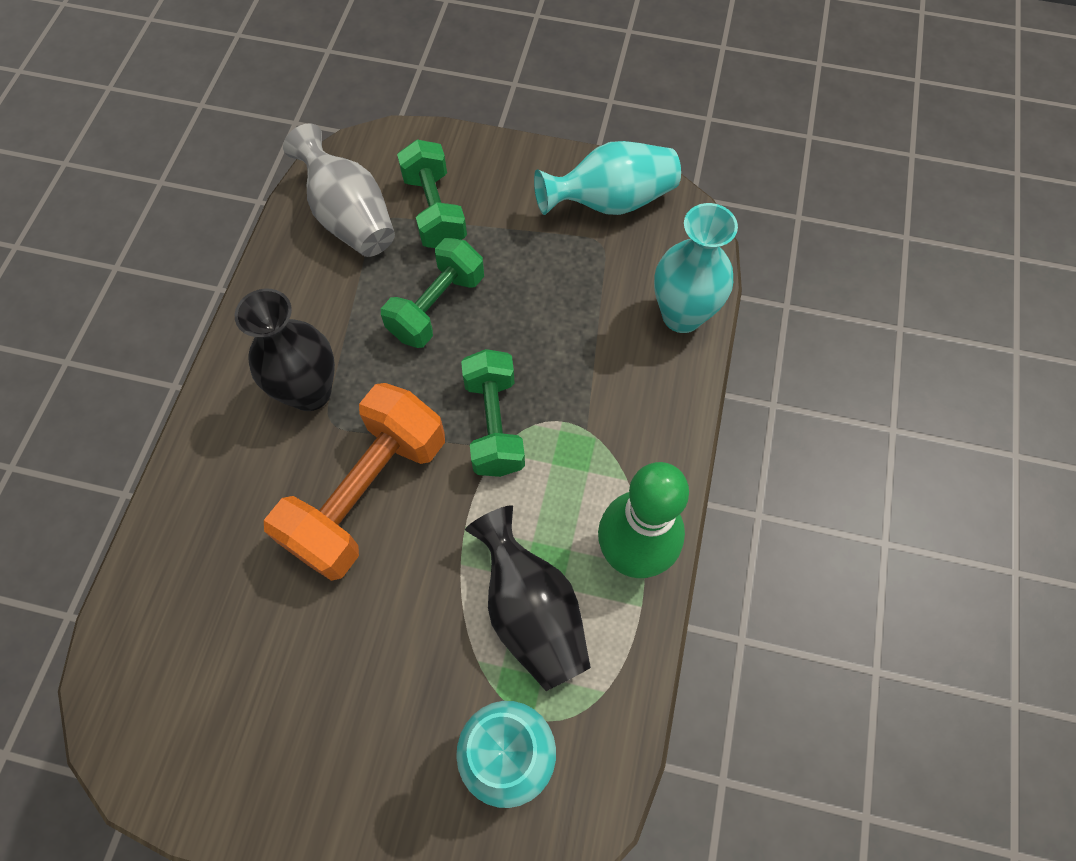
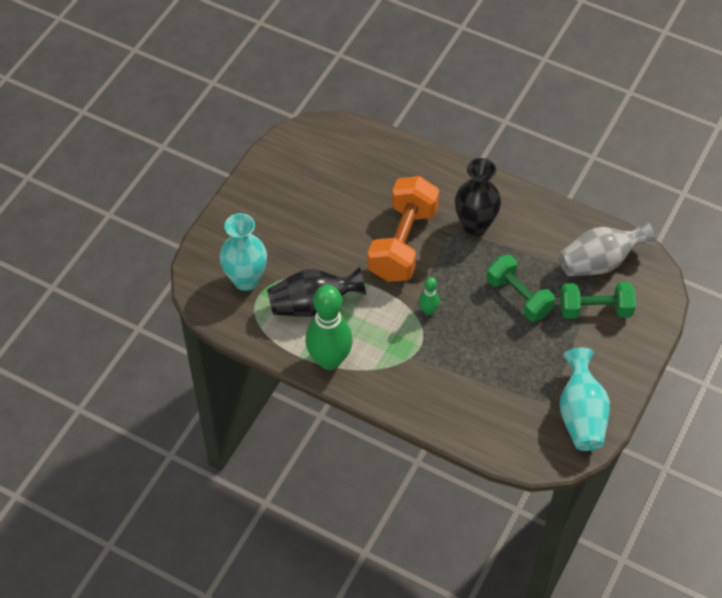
camera: 105 degrees right, 10 degrees down
orange dumbbell [264,383,445,581] -> orange dumbbell turned 60 degrees clockwise [368,176,440,282]
green dumbbell [461,349,525,477] -> green bowling pin [419,277,440,315]
turquoise vase [654,203,738,333] -> none

